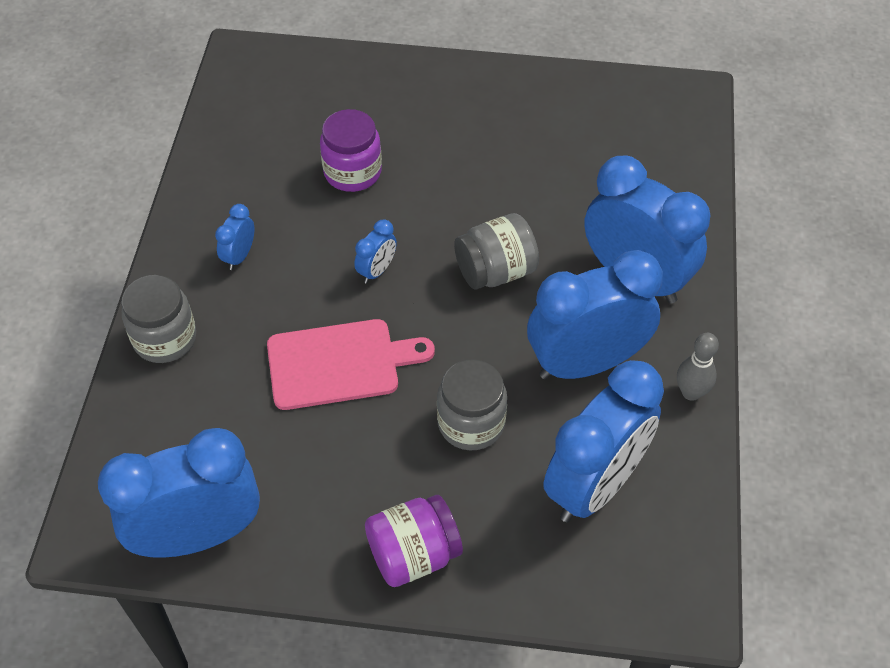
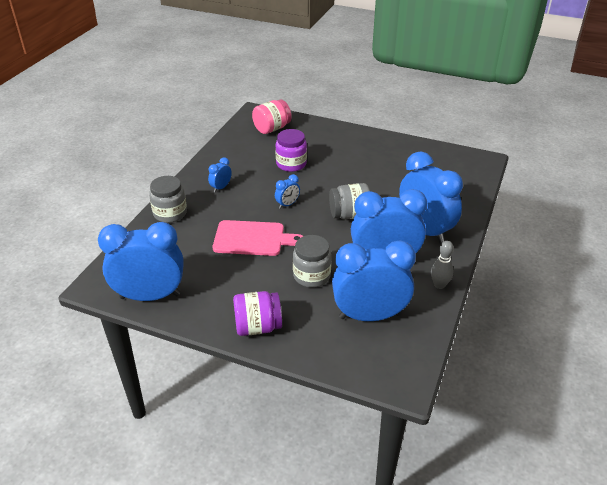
camera: 15 degrees right, 15 degrees down
blue clock [543,360,664,522] -> blue clock turned 150 degrees counterclockwise [332,240,416,321]
none -> pink jar [252,99,292,134]

